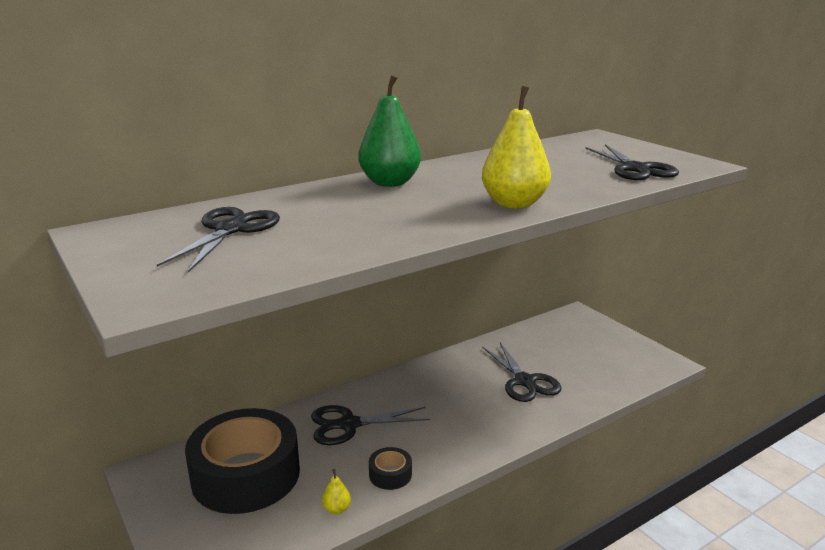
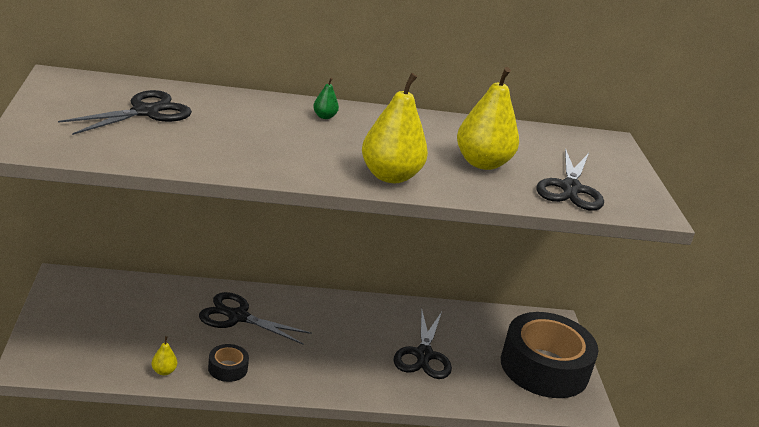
camera: 25 degrees right, 5 degrees up
black tape [185,408,300,514] -> black tape moved to [501,312,598,398]
green pear [358,75,421,187] -> green pear [313,77,339,119], size x0.43
none -> yellow pear [457,67,519,170]

